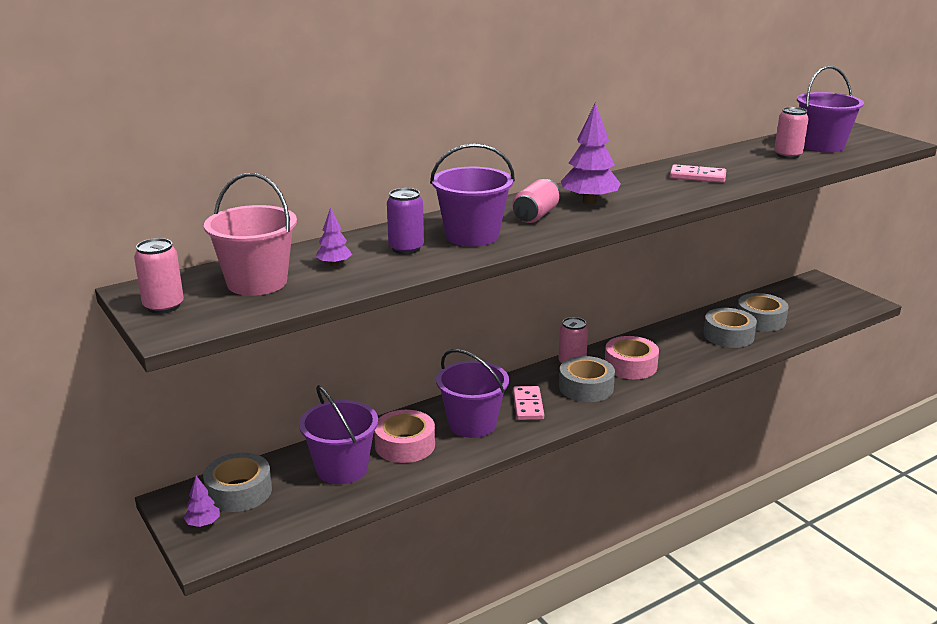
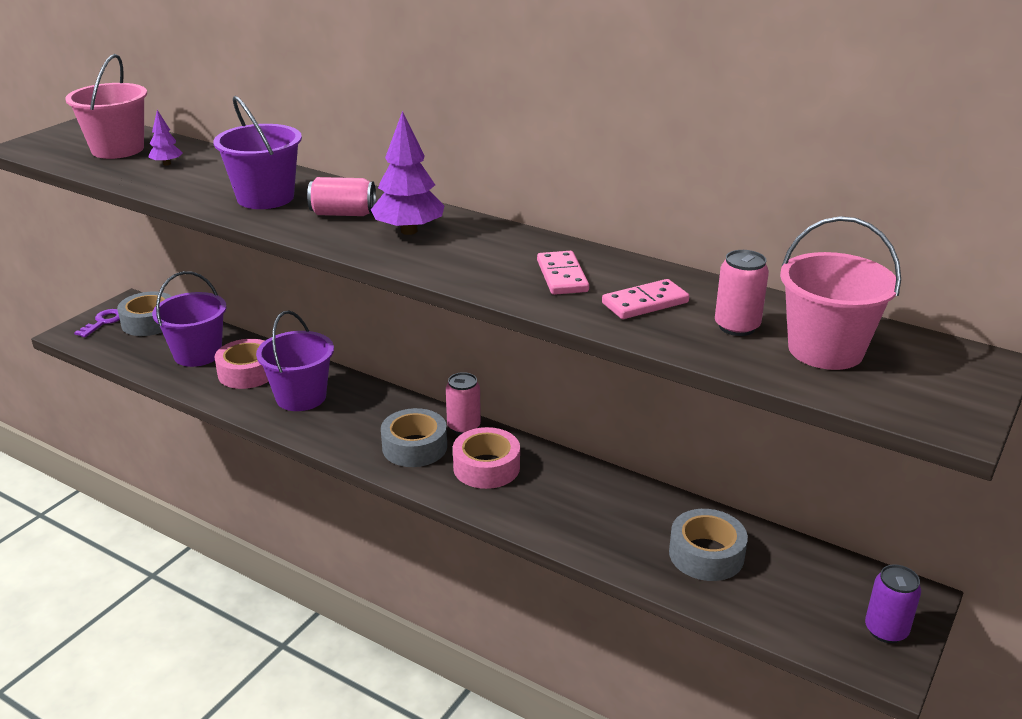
camera: 65 degrees right, 5 degrees up
pink can [134,238,184,314] -> none
purple tree [184,476,220,527] -> purple key [74,309,120,337]
purple can [387,188,424,254] -> purple can moved to [865,564,921,643]
pink domino [513,386,544,420] -> pink domino moved to [602,279,689,319]
grey tape [703,308,757,348] -> none
purple bucket [797,66,864,153] -> pink bucket [780,216,901,370]

